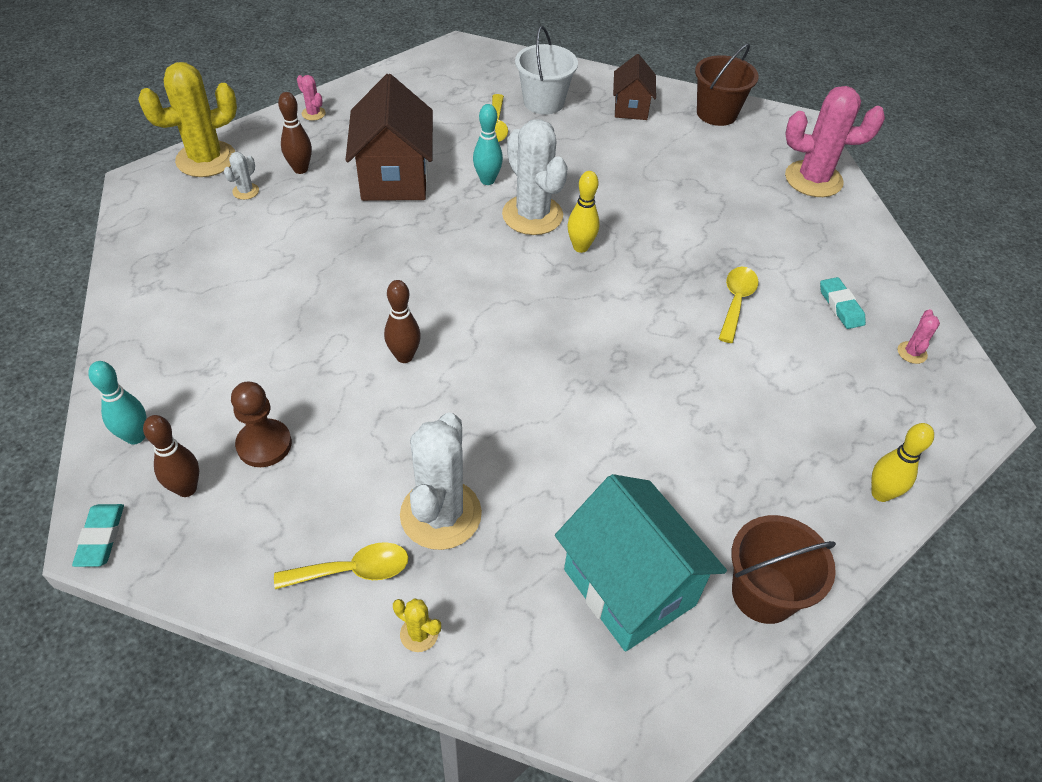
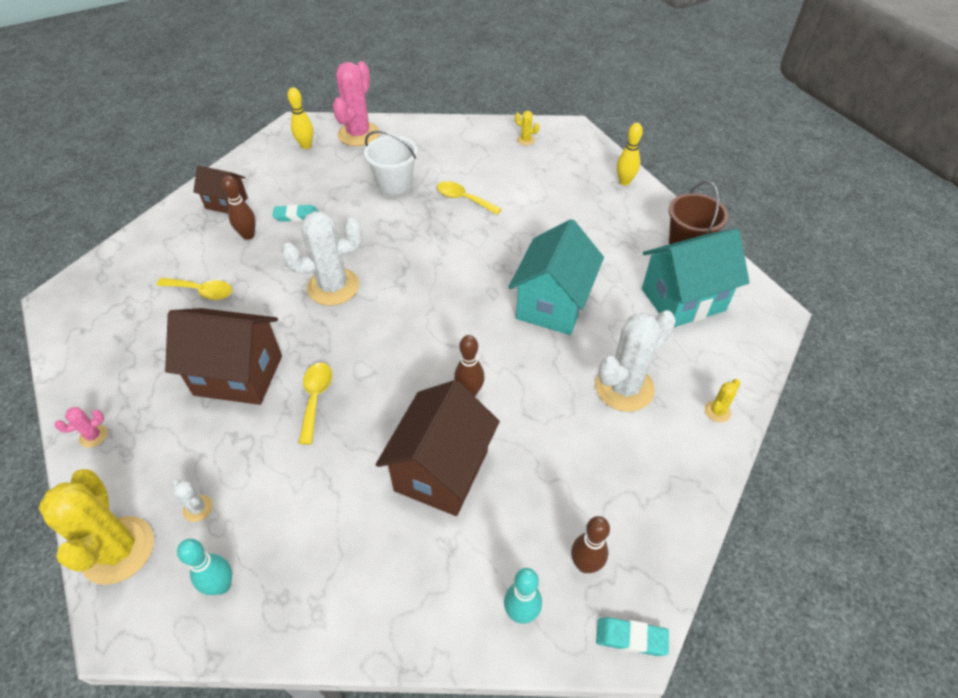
camera: 75 degrees left, 0 degrees up
brown pawn [231,382,292,467] -> none
yellow spoon [274,542,408,589] -> yellow spoon moved to [298,362,332,444]
brown bowling pin [278,92,312,174] -> brown bowling pin moved to [222,176,256,240]
white cactus [400,412,482,550] -> white cactus turned 60 degrees counterclockwise [595,310,676,412]
turquoise bowling pin [473,104,503,185] -> turquoise bowling pin moved to [177,539,232,595]
white bucket [515,26,578,115] -> white bucket moved to [364,131,418,194]
yellow bowling pin [567,171,600,253] -> yellow bowling pin moved to [287,87,313,149]
brown bucket [695,43,759,126] -> none
turquoise eraser [820,277,866,329] -> turquoise eraser moved to [272,204,318,222]
pink cactus [897,309,940,364] -> yellow cactus [515,111,539,146]
none -> brown house [376,380,500,516]
none -> turquoise house [508,219,604,335]

